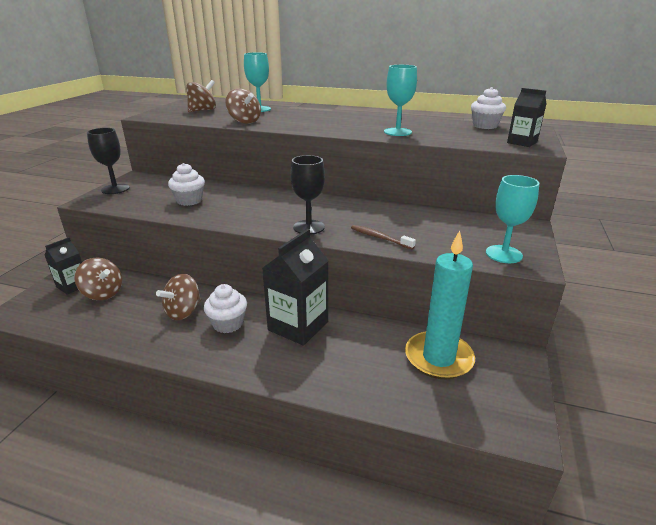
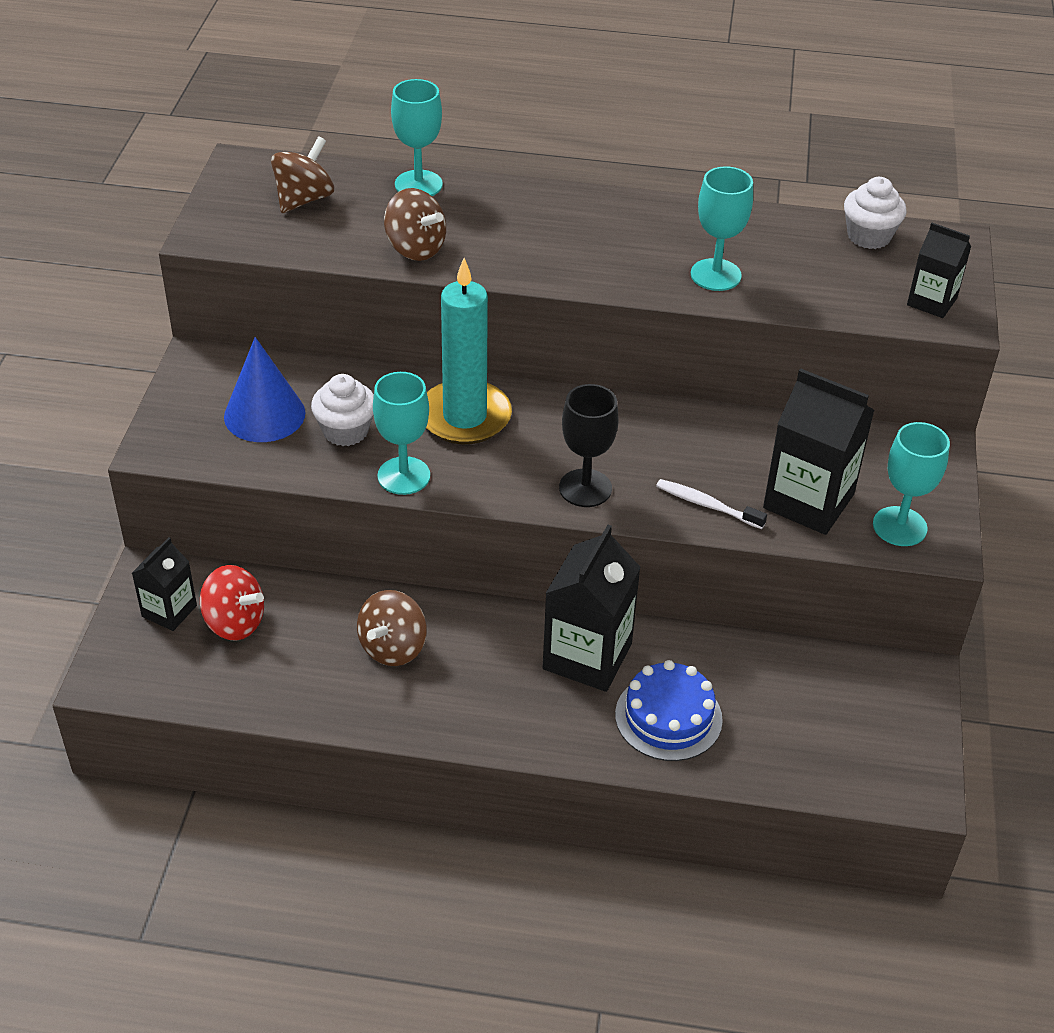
camera: 10 degrees left, 15 degrees up
brown spinning top [74,258,122,300] -> red spinning top [200,565,264,640]
black goblet [87,128,130,194] -> none
white cupcake [204,284,247,333] -> none
brown toothbrush [351,225,416,250] -> white toothbrush [656,479,767,529]
turquoise candle [405,230,475,379] -> turquoise candle moved to [426,258,512,444]
none -> blue cone [224,337,305,442]
none -> turquoise goblet [373,372,430,495]
none -> blue cake [615,660,723,761]
none -> black carton [763,368,875,535]

